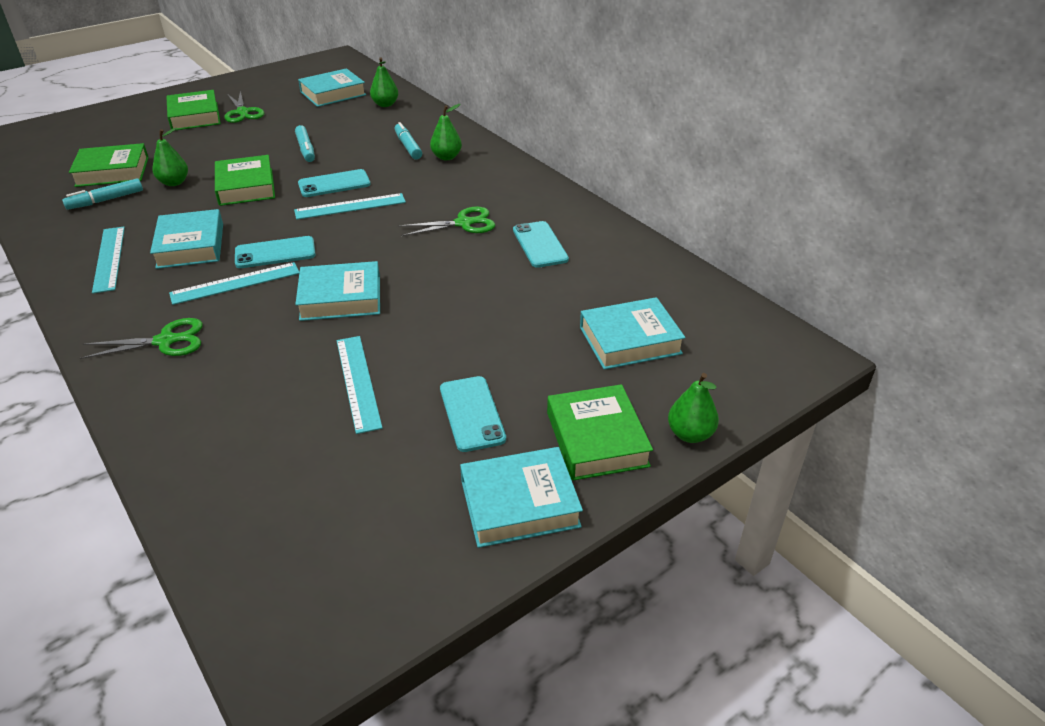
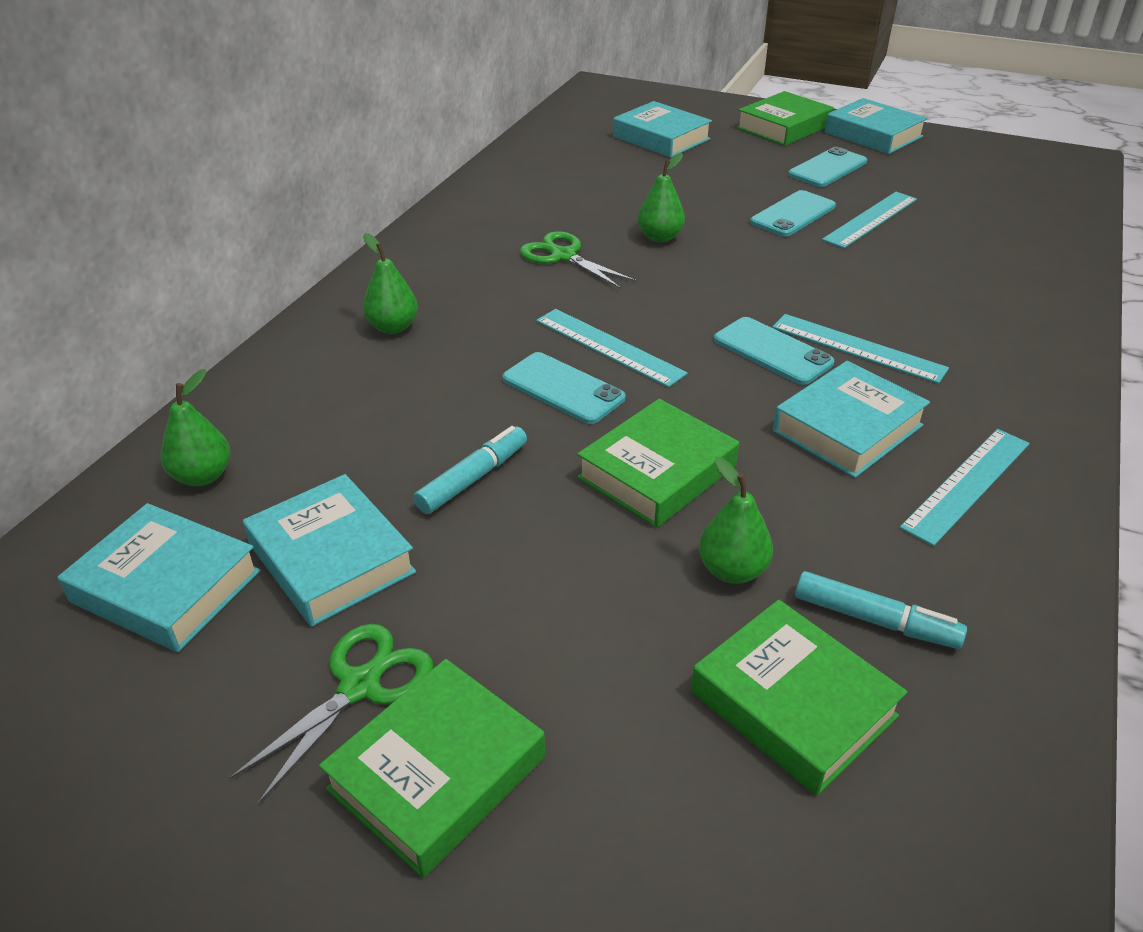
camera: 120 degrees left, 0 degrees up
green scissors [80,318,203,359] -> none
turquoise book [295,261,380,321] -> turquoise book moved to [243,474,416,627]
turquoise marker [395,122,422,159] -> none
turquoise phone [513,221,569,268] -> turquoise phone moved to [750,190,836,237]
green pear [668,373,719,443] -> green pear moved to [638,153,685,242]

